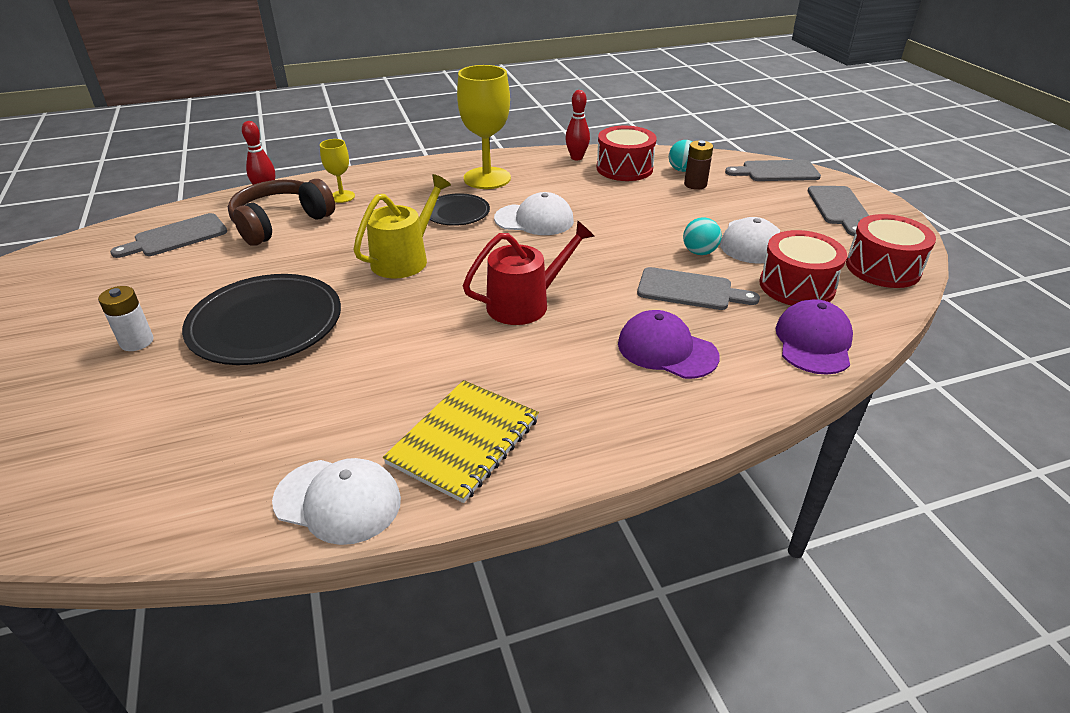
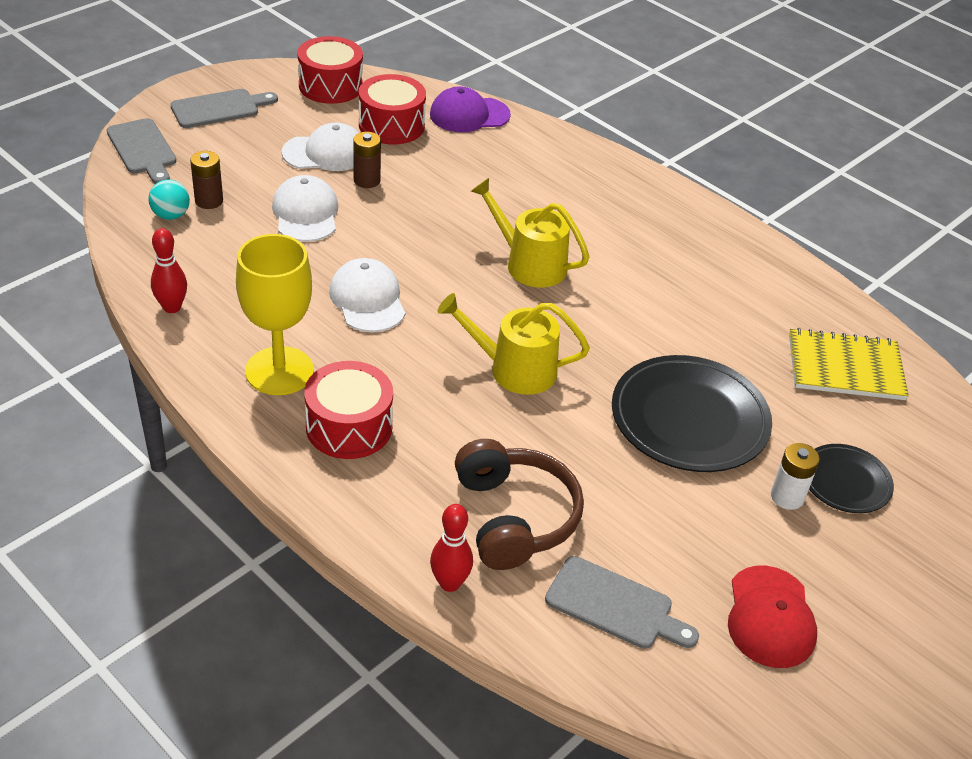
camera: 120 degrees left, 5 degrees up
brown headphones [228,179,335,246] -> brown headphones turned 120 degrees counterclockwise [455,439,584,570]
white cap [272,458,401,545] -> white cap moved to [272,175,338,242]
yellow goblet [320,139,355,203] -> none
yellow notebook [383,380,539,503] -> yellow notebook moved to [789,328,909,400]
black plate [429,193,490,226] -> black plate moved to [809,444,894,513]
red watering can [463,221,595,325] -> yellow watering can [471,178,590,288]
red drum [596,126,657,181] -> red drum moved to [304,361,393,459]
purple cap [618,310,720,379] -> none
grey cutting board [637,267,760,310] -> none
turquoise ball [683,217,722,255] -> brown battery [353,132,381,188]
none -> red cap [728,566,817,668]

